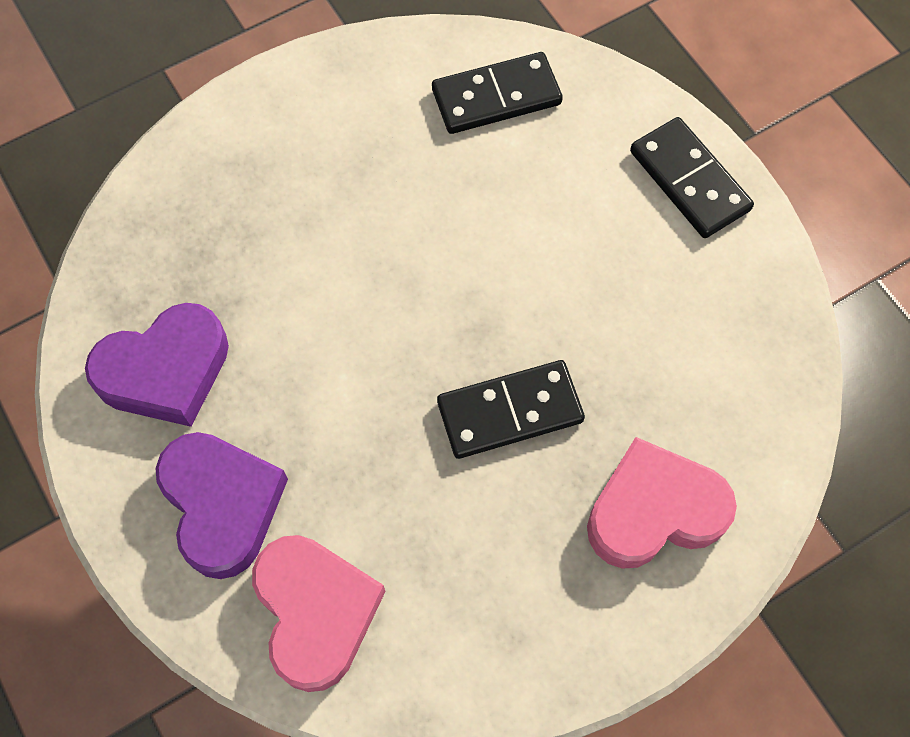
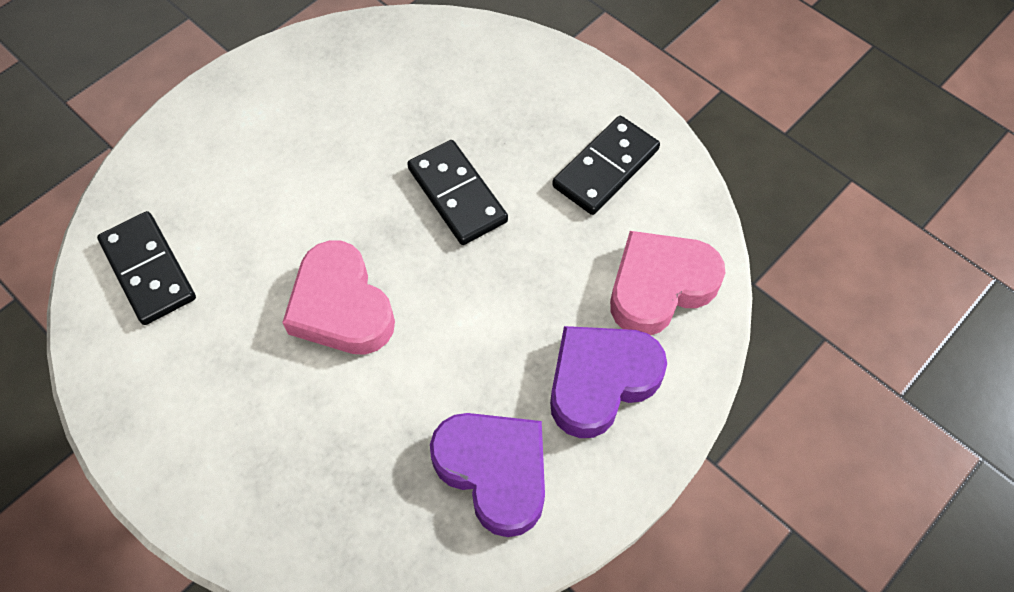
camera: 105 degrees left, 5 degrees down
pink heart [587,437,737,569] -> pink heart moved to [282,240,395,355]
black domino [630,117,754,238] -> black domino moved to [552,116,660,215]

